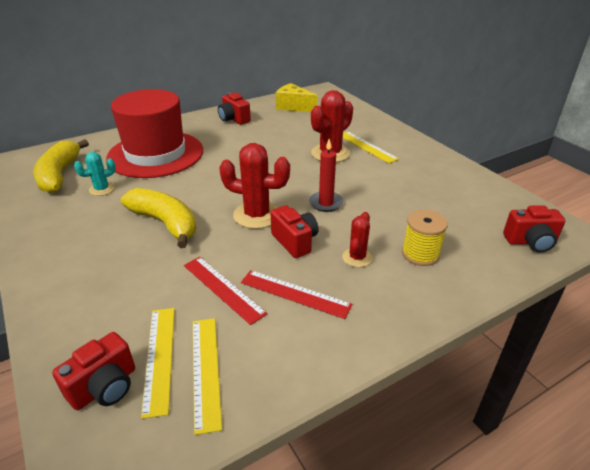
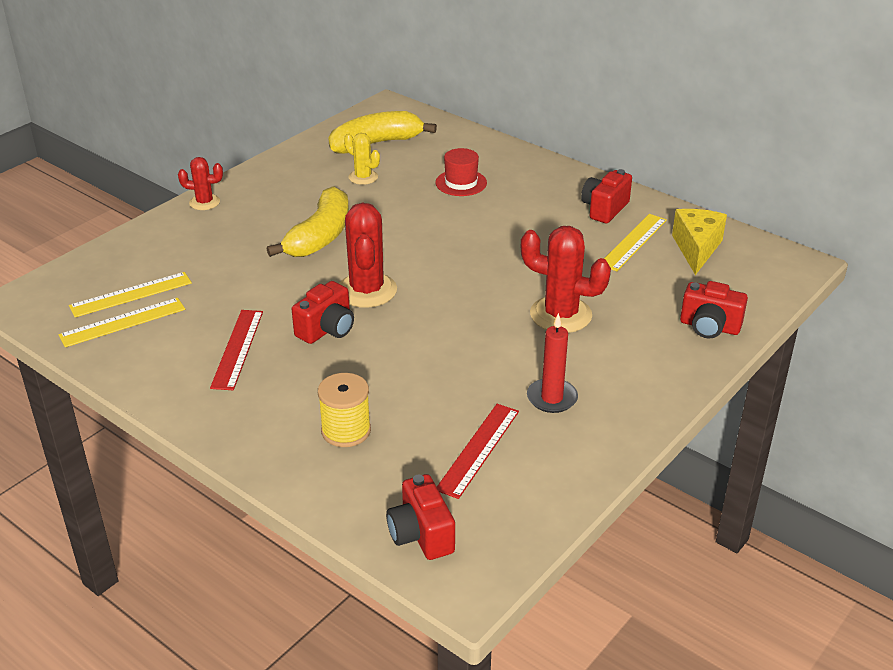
camera: 70 degrees right, 0 degrees up
red camera [52,332,135,410] -> red camera moved to [680,281,748,338]
turquoise cactus [74,152,116,196] -> yellow cactus [344,133,380,185]
red hat [106,89,203,178] -> red hat [435,148,487,196], size x0.41
red ruler [184,257,267,325] -> red ruler moved to [437,404,519,499]
red candle [309,139,343,212] -> red candle moved to [527,313,578,413]
red cactus [342,212,373,267] -> red cactus moved to [178,157,223,210]
yellow ruler [343,131,399,163] -> yellow ruler moved to [604,214,667,271]

